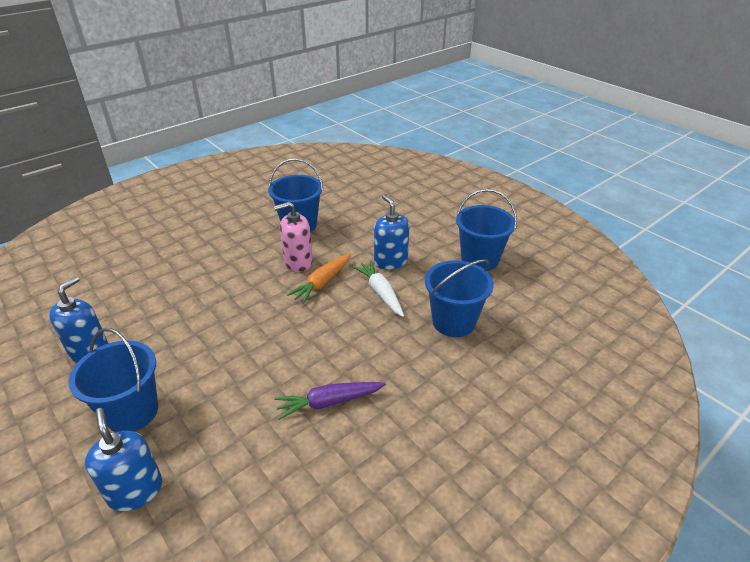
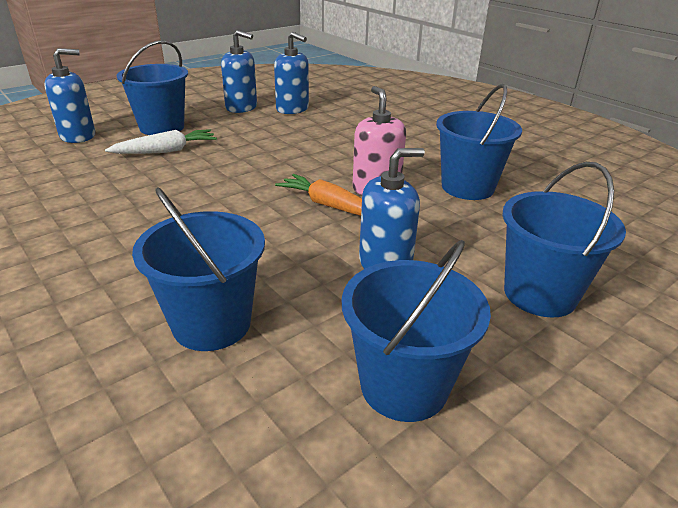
camera: 90 degrees right, 5 degrees down
purple carrot [274,382,386,420] -> none
white carrot [353,261,404,317] -> white carrot moved to [105,129,217,154]
none -> blue soap dispenser [274,32,309,114]
none -> blue bucket [502,162,626,317]

